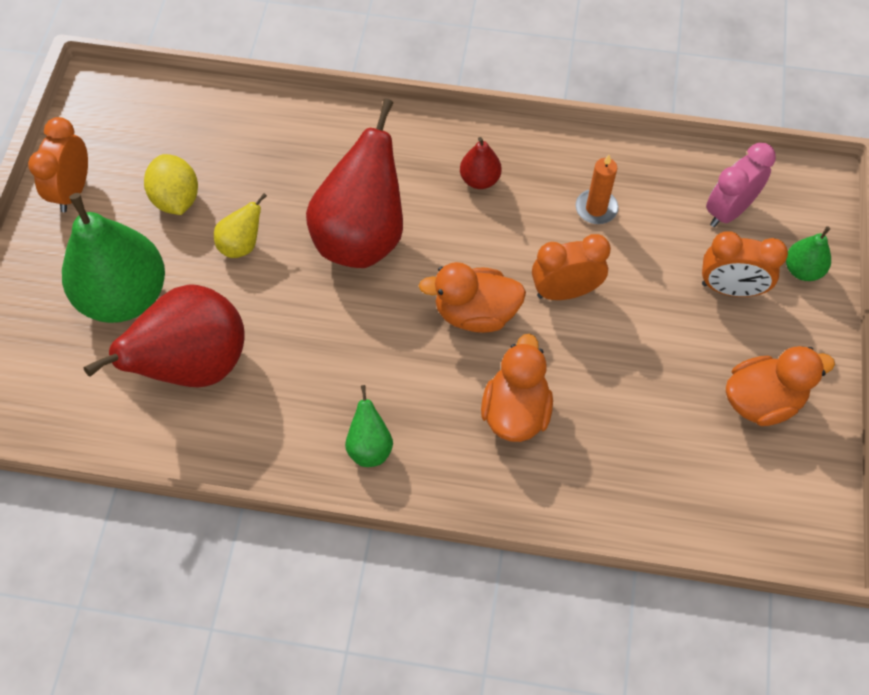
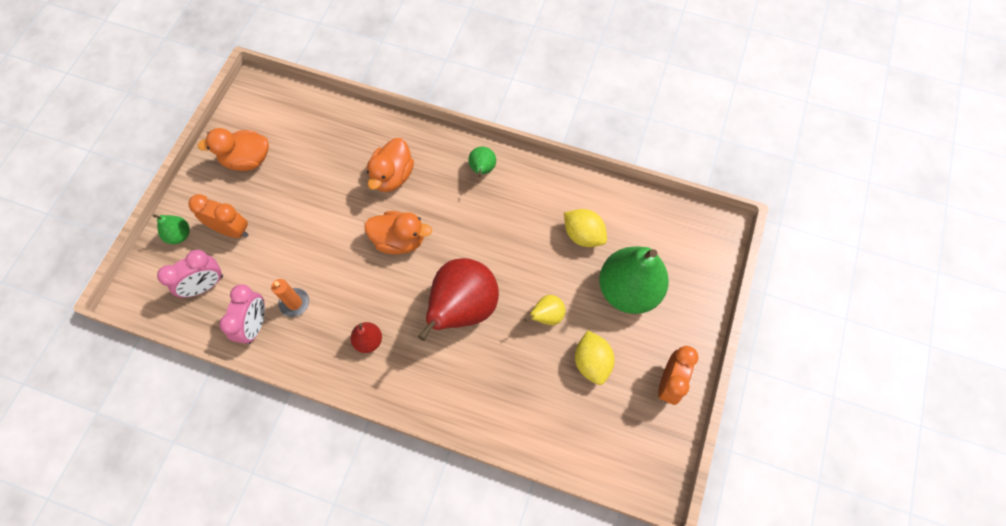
camera: 170 degrees left, 5 degrees up
red pear [83,284,245,388] -> yellow lemon [564,209,607,247]
orange clock [532,234,611,300] -> none
none -> pink clock [219,284,265,344]

